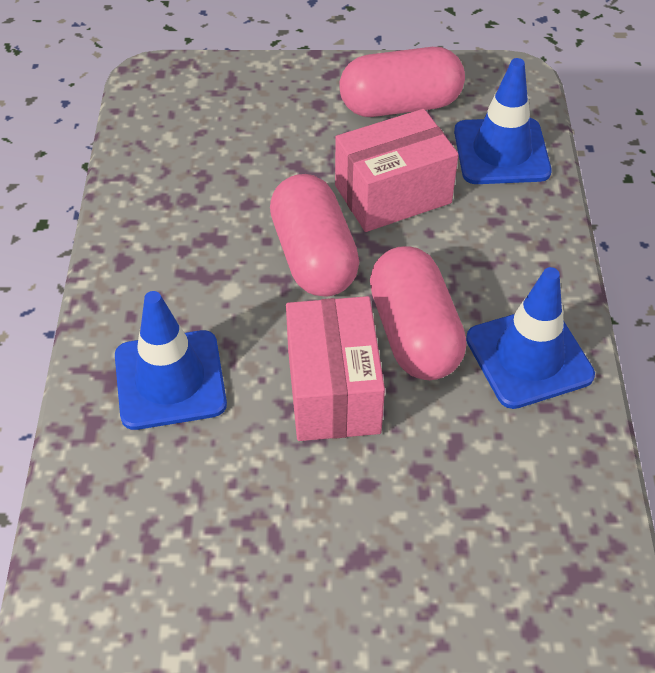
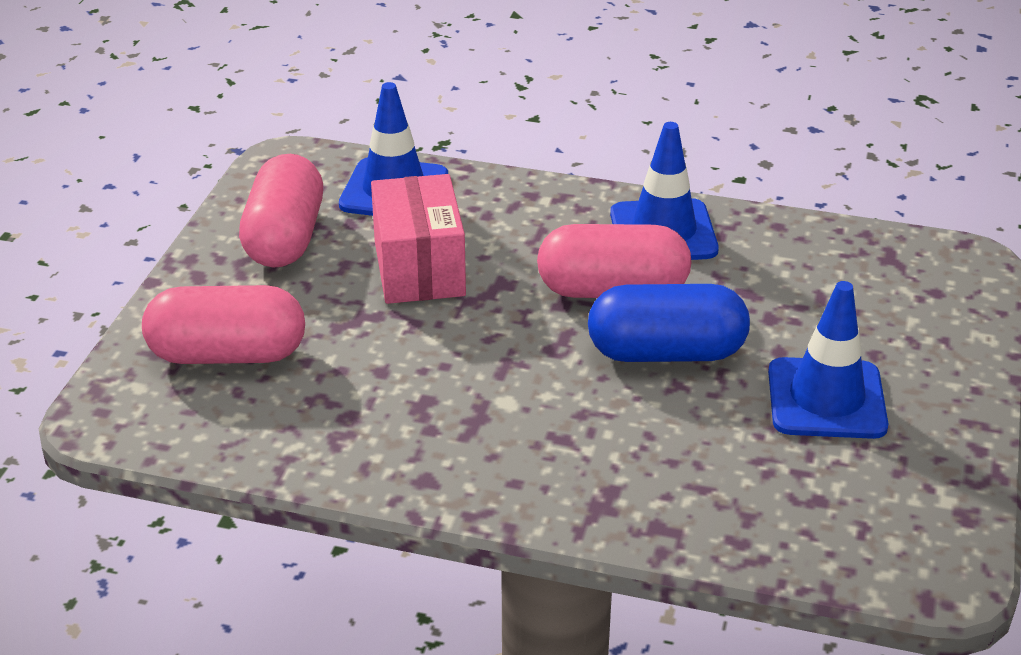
camera: 75 degrees left, 15 degrees down
blue traffic cone [115,291,227,430] -> blue traffic cone moved to [768,281,888,439]
pink capsule [270,174,360,297] -> pink capsule moved to [142,285,305,364]
pink box [286,296,385,441] -> blue capsule [588,284,750,362]

